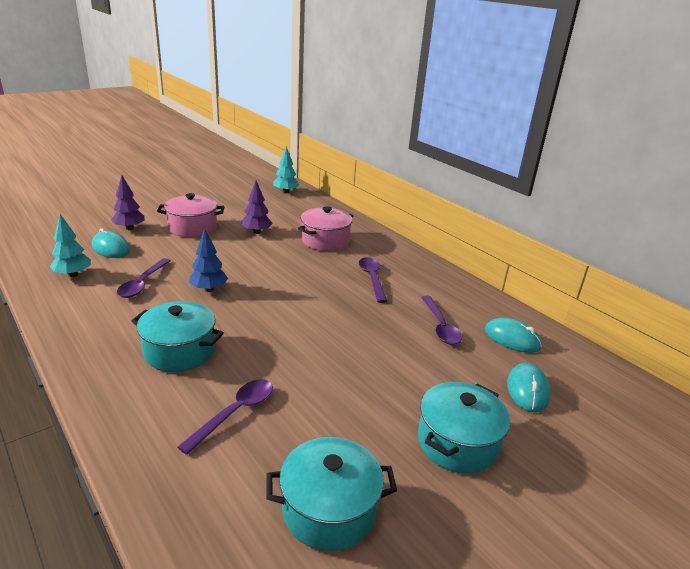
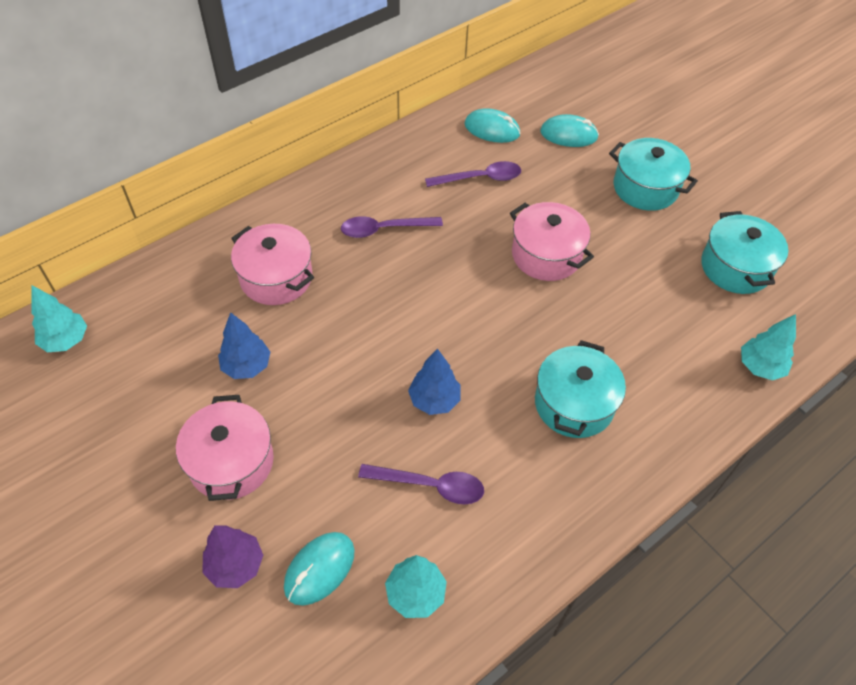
camera: 90 degrees left, 25 degrees up
purple spoon [177,379,273,455] -> none
purple tree [241,181,273,234] -> blue tree [218,312,271,379]
turquoise mouse [485,317,542,353] -> turquoise mouse turned 75 degrees clockwise [464,108,521,143]
none -> pink pot [510,202,594,281]
none -> turquoise tree [741,314,796,380]

